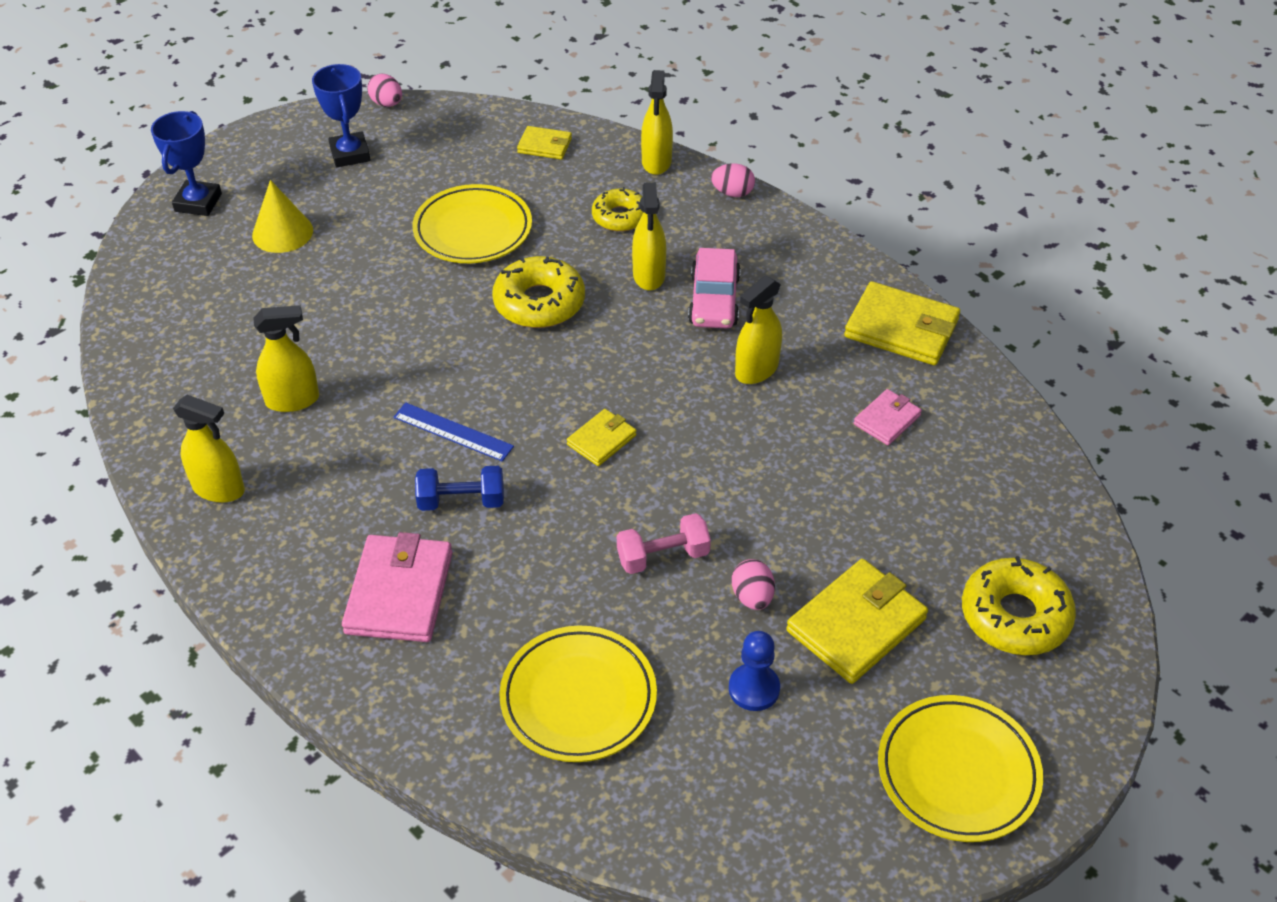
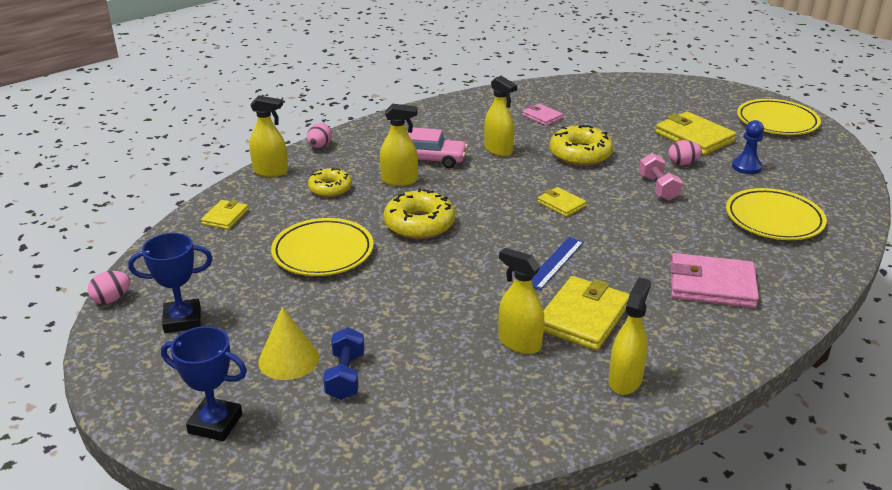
camera: 85 degrees left, 15 degrees down
yellow spray bottle [253,305,319,412] -> yellow spray bottle turned 45 degrees counterclockwise [498,248,544,354]
blue dumbbell [415,466,504,511] -> blue dumbbell moved to [323,327,365,400]
yellow wallet [844,281,960,365] -> yellow wallet moved to [543,276,630,351]
yellow donut [962,556,1076,655] -> yellow donut moved to [550,125,613,166]

